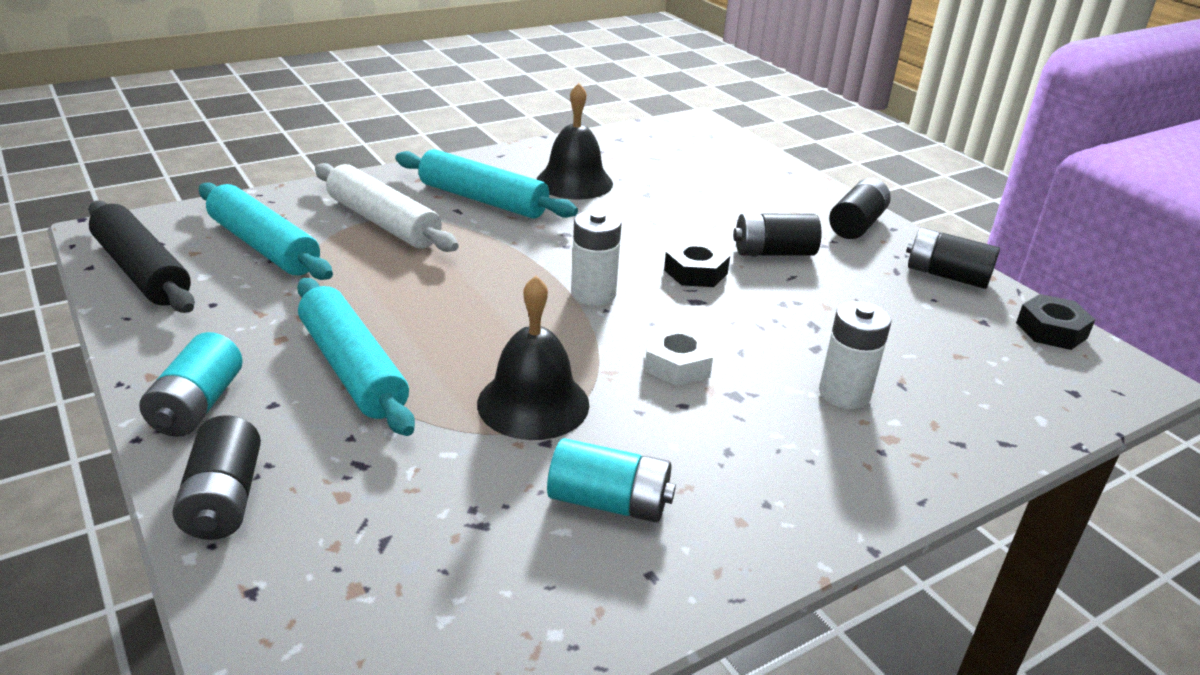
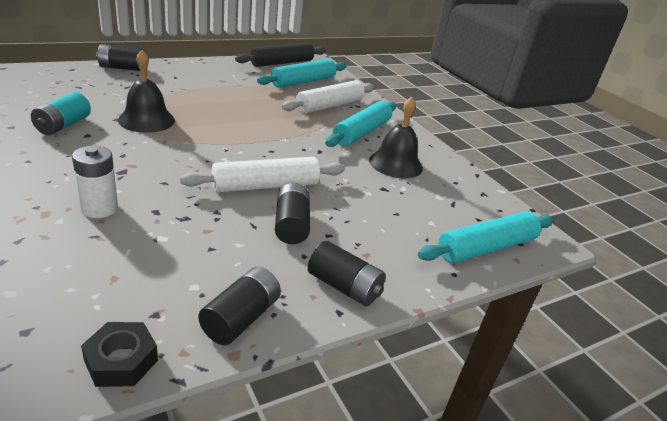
camera: 90 degrees right, 0 degrees up
turquoise battery [139,332,243,437] -> none
turquoise rolling pin [297,278,415,436] -> turquoise rolling pin moved to [418,211,554,263]
white battery [571,210,621,306] -> none
white nut [645,323,713,386] -> none
black nut [664,239,730,287] -> white rolling pin [180,157,345,193]

